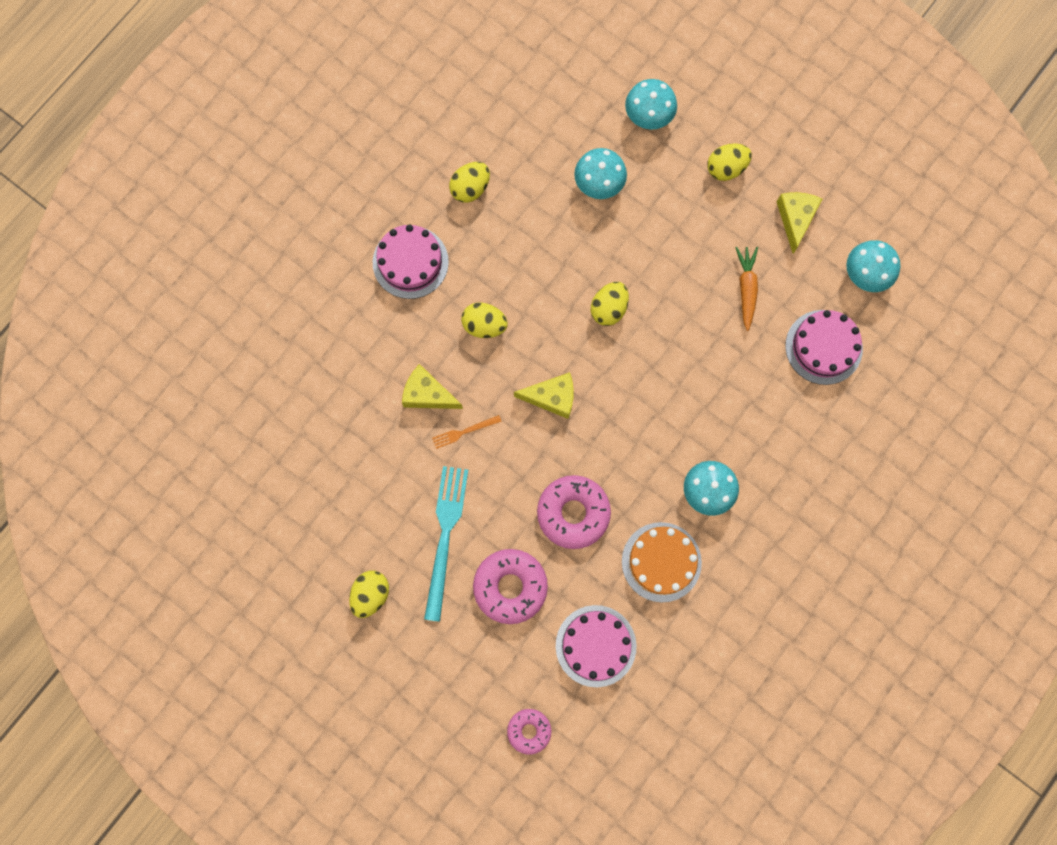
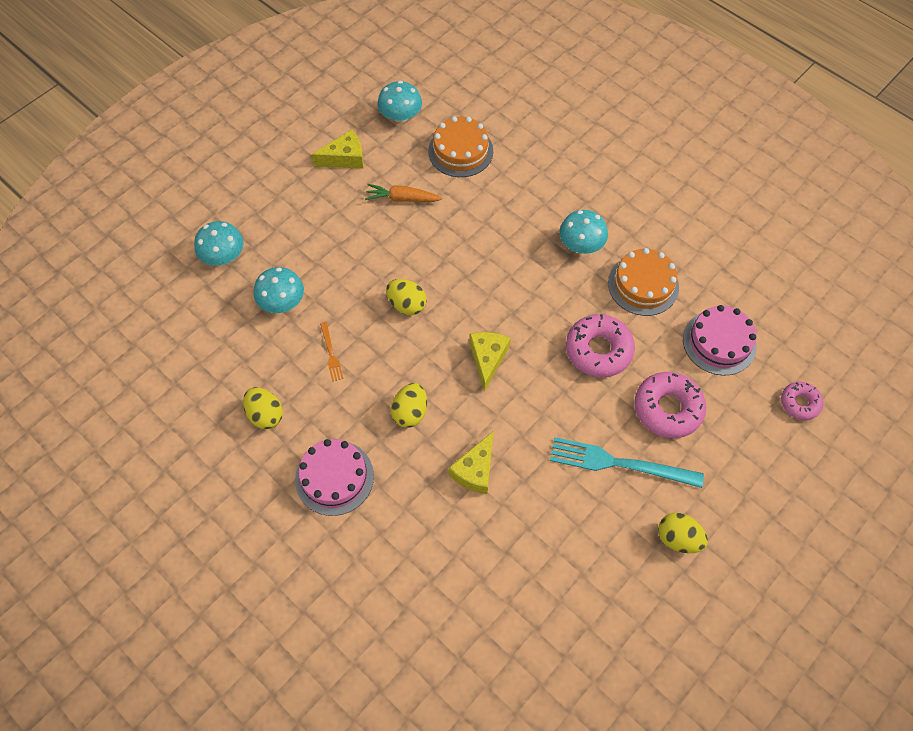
camera: 85 degrees left, 15 degrees down
orange fork [432,415,502,449] -> orange fork moved to [320,322,343,382]
yellow egg [707,143,752,181] -> none
yellow cheese [777,192,822,254] -> yellow cheese turned 150 degrees clockwise [311,130,364,169]
pink cake [785,310,863,385] -> orange cake [428,116,493,177]

